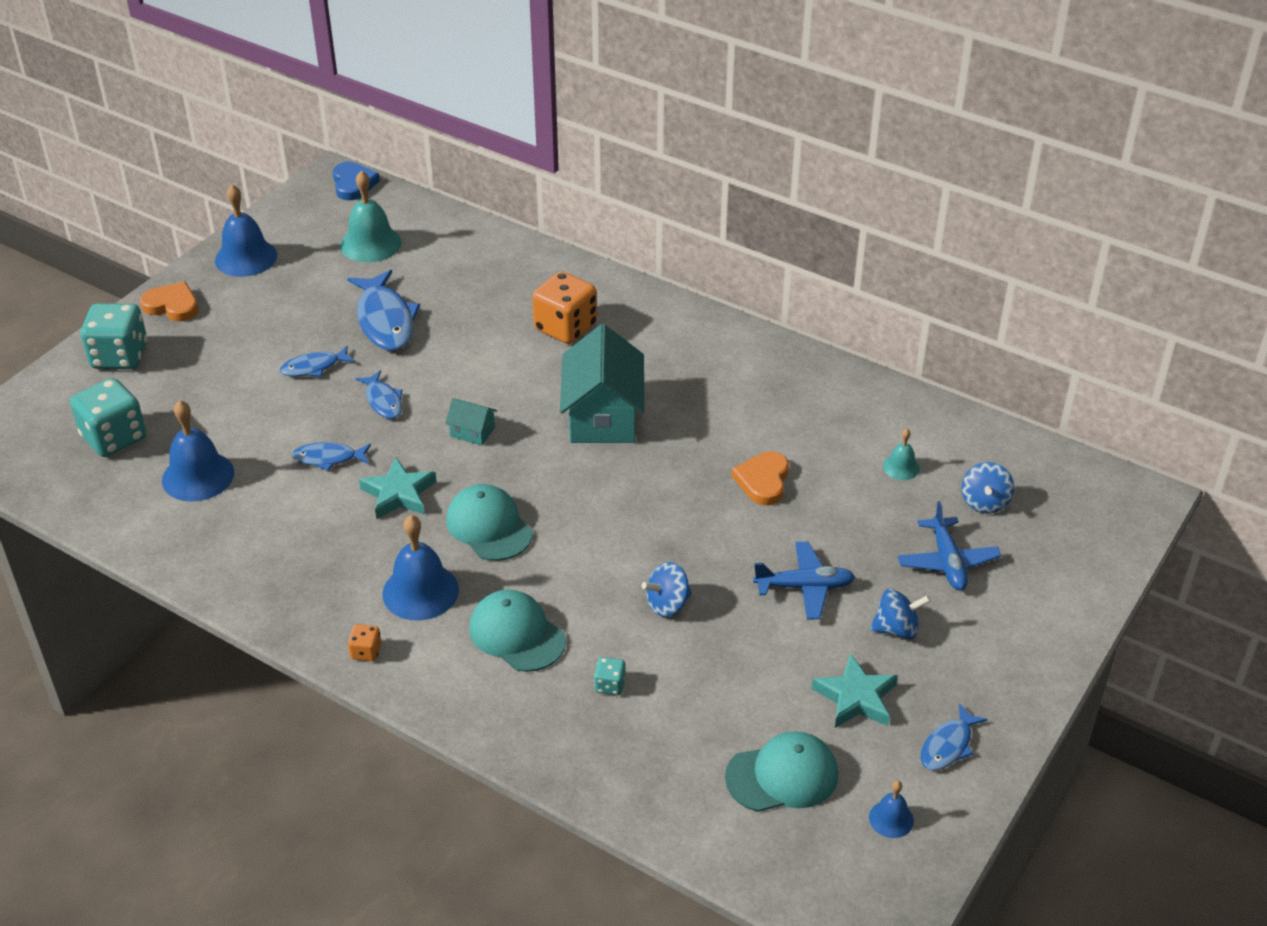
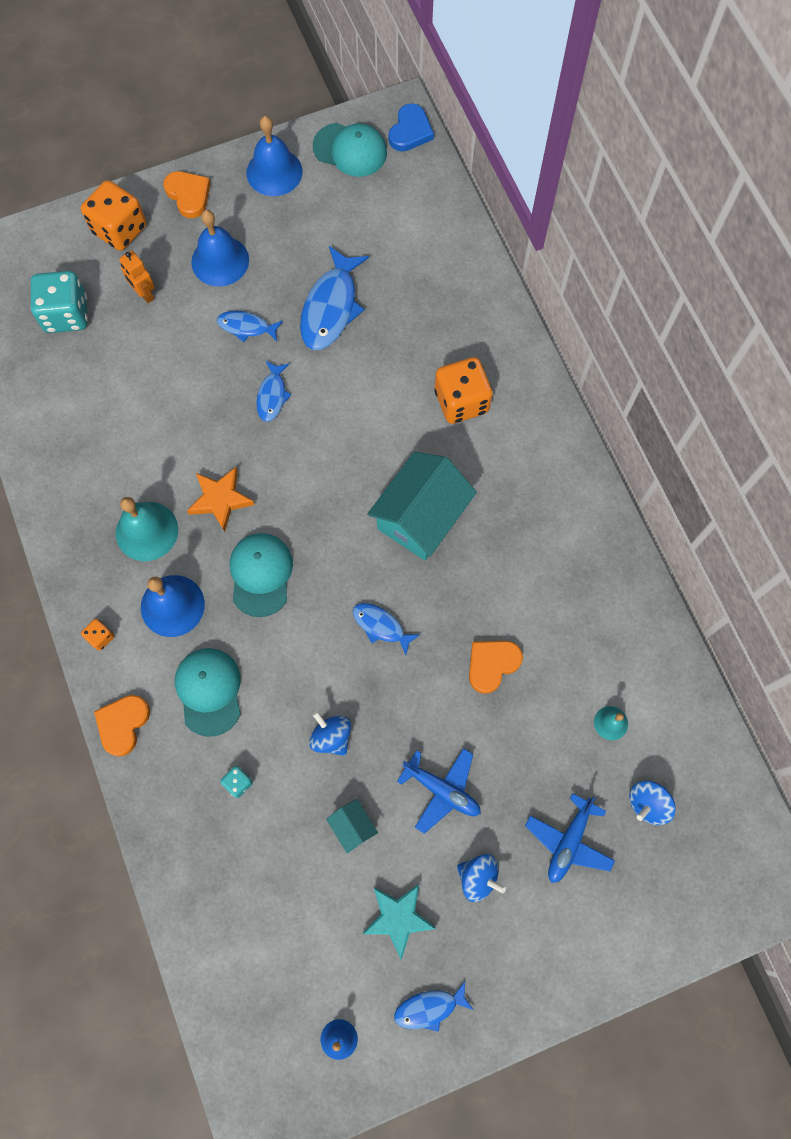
camera: 35 degrees right, 30 degrees up
turquoise dice [81,303,147,369] -> orange dice [81,180,146,251]
blue bell [162,400,234,502] -> blue bell moved to [191,210,249,286]
blue fish [292,442,371,471] -> blue fish moved to [353,603,419,655]
turquoise bell [340,170,402,262] -> turquoise bell moved to [116,497,178,561]
turquoise star [359,458,437,519] -> orange star [187,467,255,532]
turquoise house [445,398,497,445] -> turquoise house moved to [326,799,378,854]
blue spinning top [642,562,692,617] -> blue spinning top turned 45 degrees clockwise [309,711,351,756]
turquoise cap [725,731,838,812] -> turquoise cap moved to [313,123,387,177]
none -> orange heart [94,695,150,756]
none -> orange robot [119,250,155,303]

